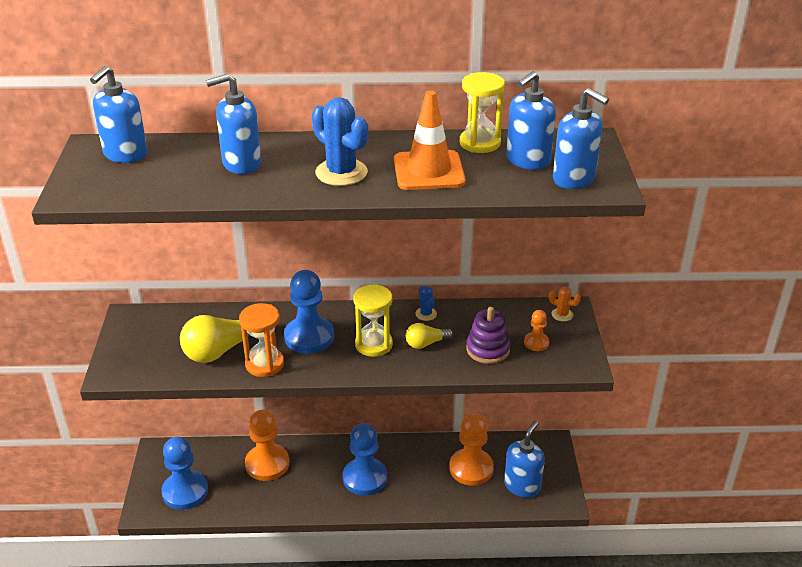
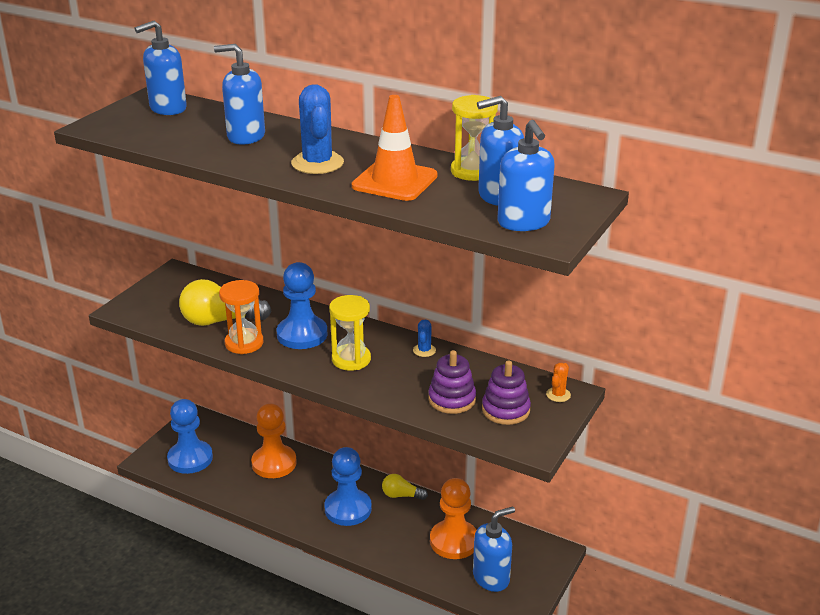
camera: 30 degrees right, 5 degrees down
yellow light bulb [406,323,454,349] -> yellow light bulb moved to [382,474,428,500]
orange pawn [524,310,549,351] -> purple stacking toy [482,360,531,425]
orange cactus [549,287,581,321] -> orange cactus turned 60 degrees clockwise [546,363,571,402]

